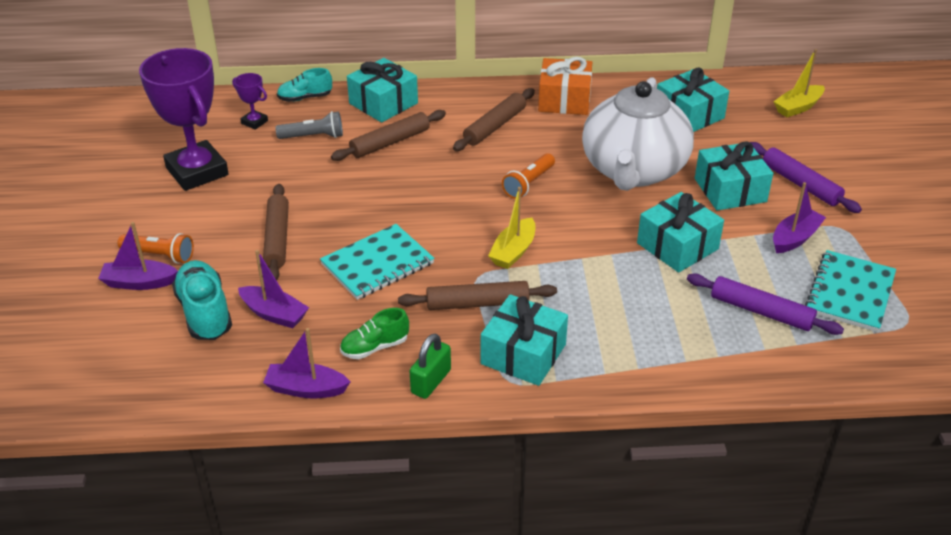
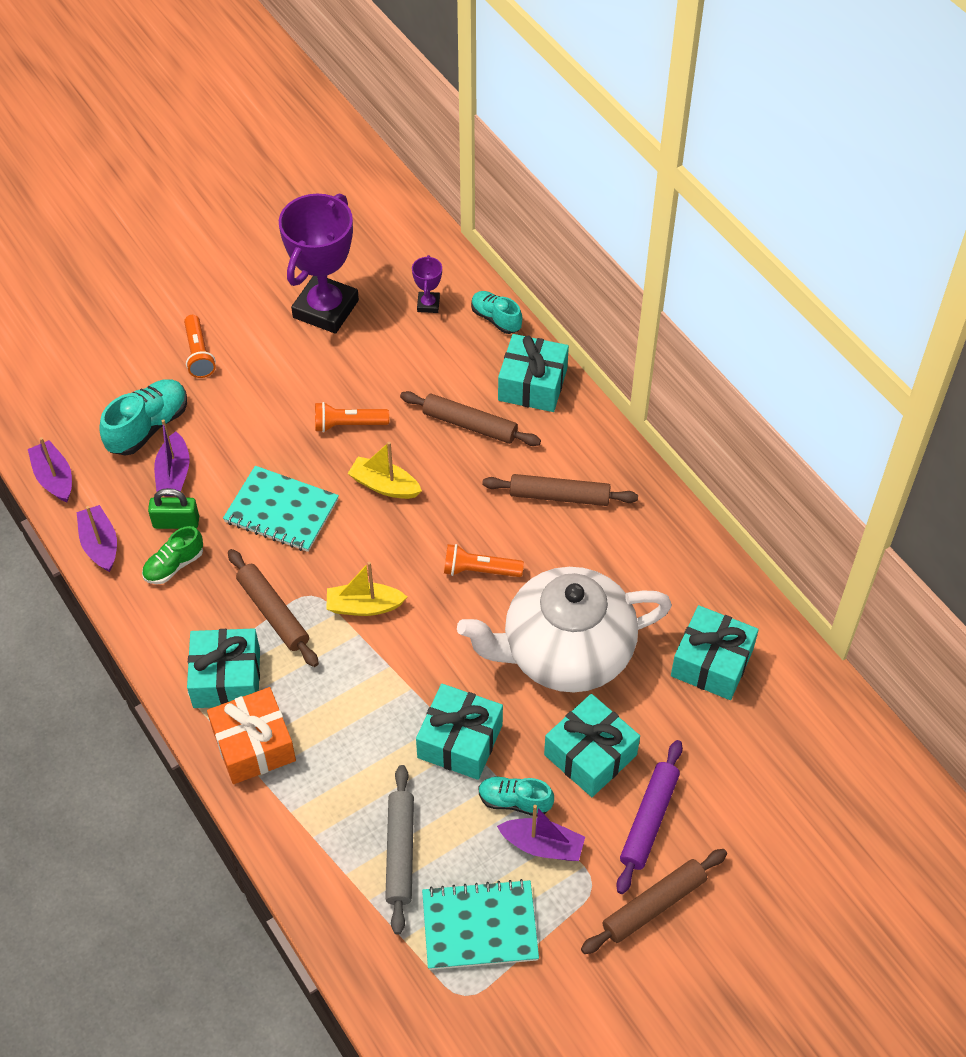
camera: 60 degrees right, 15 degrees up
purple boat [98,222,178,290] -> purple boat moved to [28,437,72,502]
brown rolling pin [263,184,289,280] -> brown rolling pin moved to [581,849,727,954]
grey flashlight [275,111,343,139] -> none
green shoe [340,308,409,359] -> green shoe turned 75 degrees counterclockwise [142,526,203,584]
green padlock [410,334,451,399] -> green padlock moved to [148,488,199,529]
orange gift [538,57,592,115] -> orange gift moved to [207,687,296,784]
purple rolling pin [687,273,844,335] -> grey rolling pin [385,765,414,935]
yellow boat [773,49,825,117] -> yellow boat moved to [348,442,422,499]
none -> orange flashlight [315,402,389,432]
none -> turquoise shoe [479,776,554,816]

